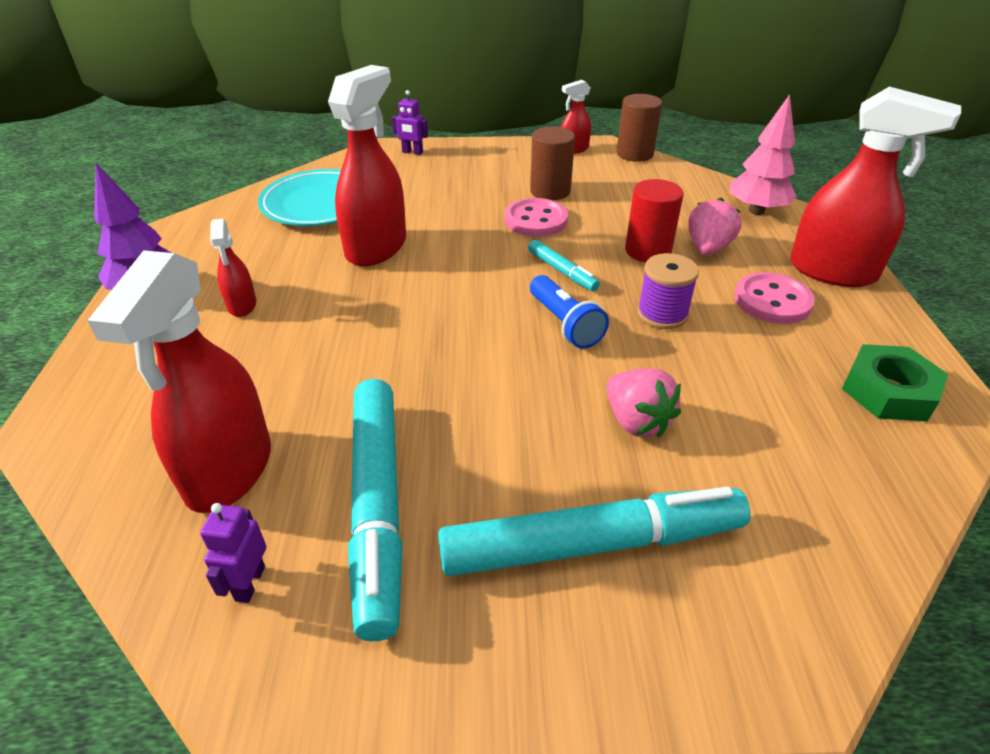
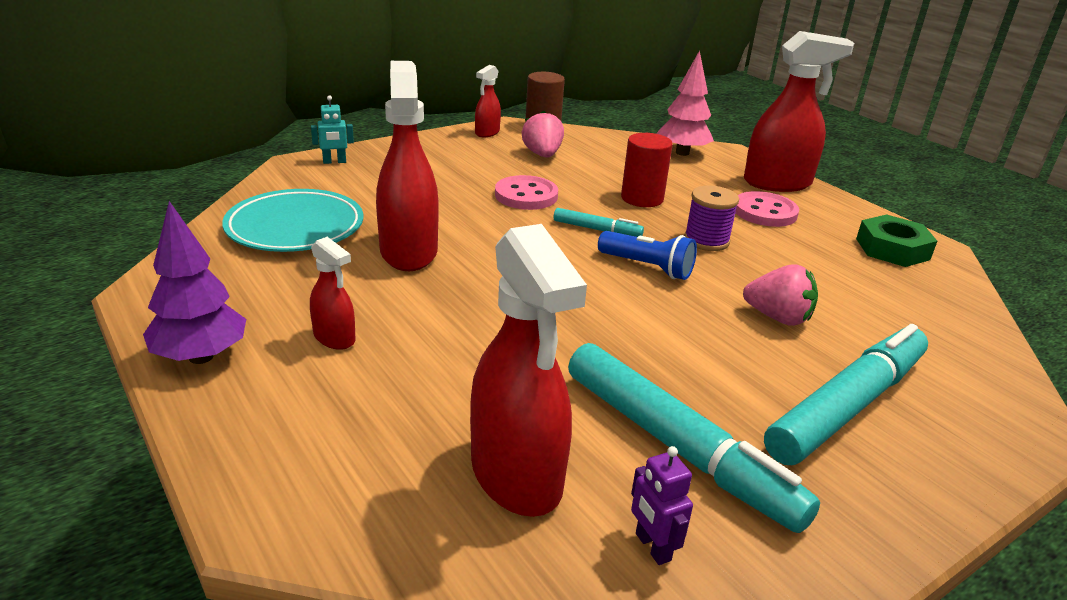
camera: 35 degrees left, 10 degrees down
purple robot [392,90,428,155] -> turquoise robot [311,95,354,164]
brown cylinder [530,126,575,200] -> none
pink strawberry [688,198,741,255] -> pink strawberry moved to [522,110,564,158]

